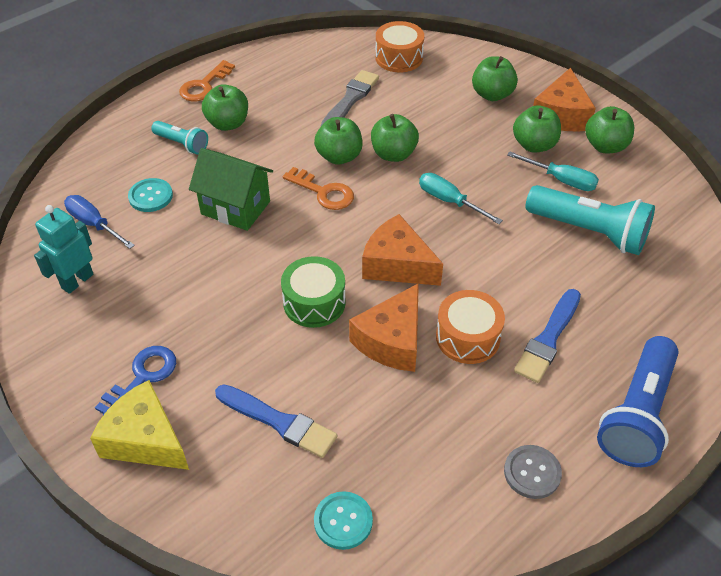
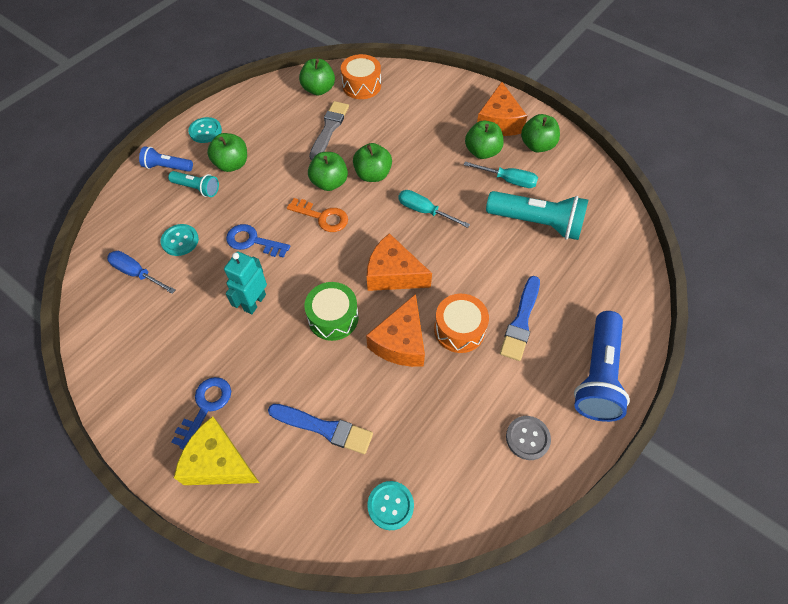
camera: 10 degrees left, 10 degrees up
turquoise robot [34,205,93,294] -> turquoise robot moved to [224,251,267,314]
orange key [179,60,235,102] -> turquoise button [188,117,222,143]
green house [189,148,273,231] -> blue key [226,224,290,258]
green apple [472,56,518,101] -> green apple moved to [299,59,335,96]
none -> blue flashlight [139,146,193,172]

